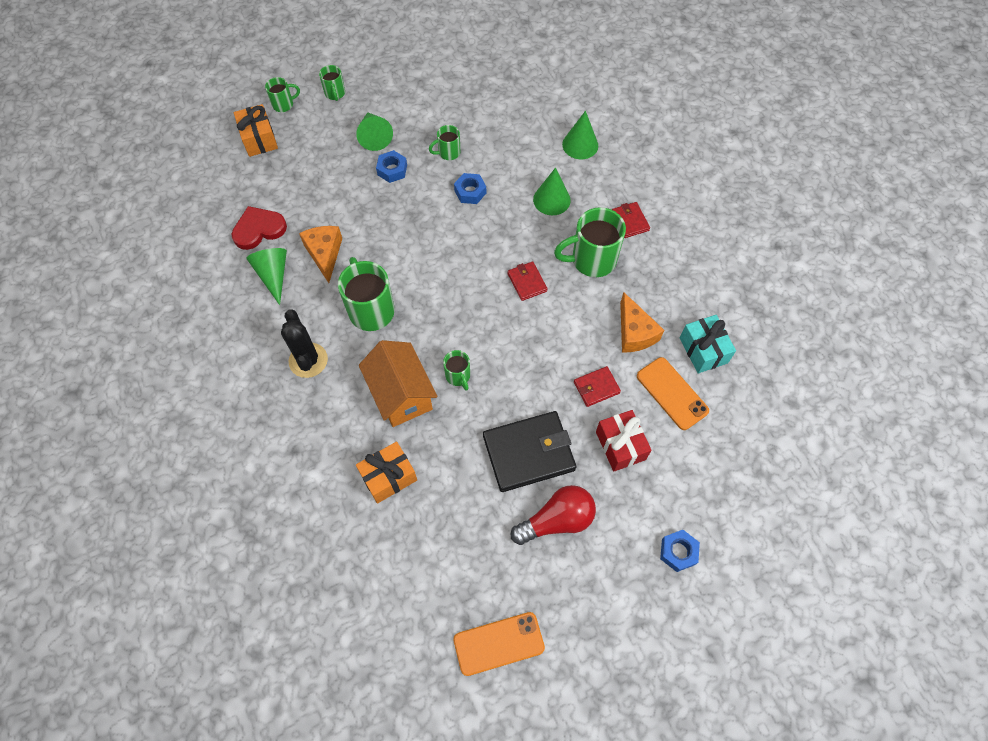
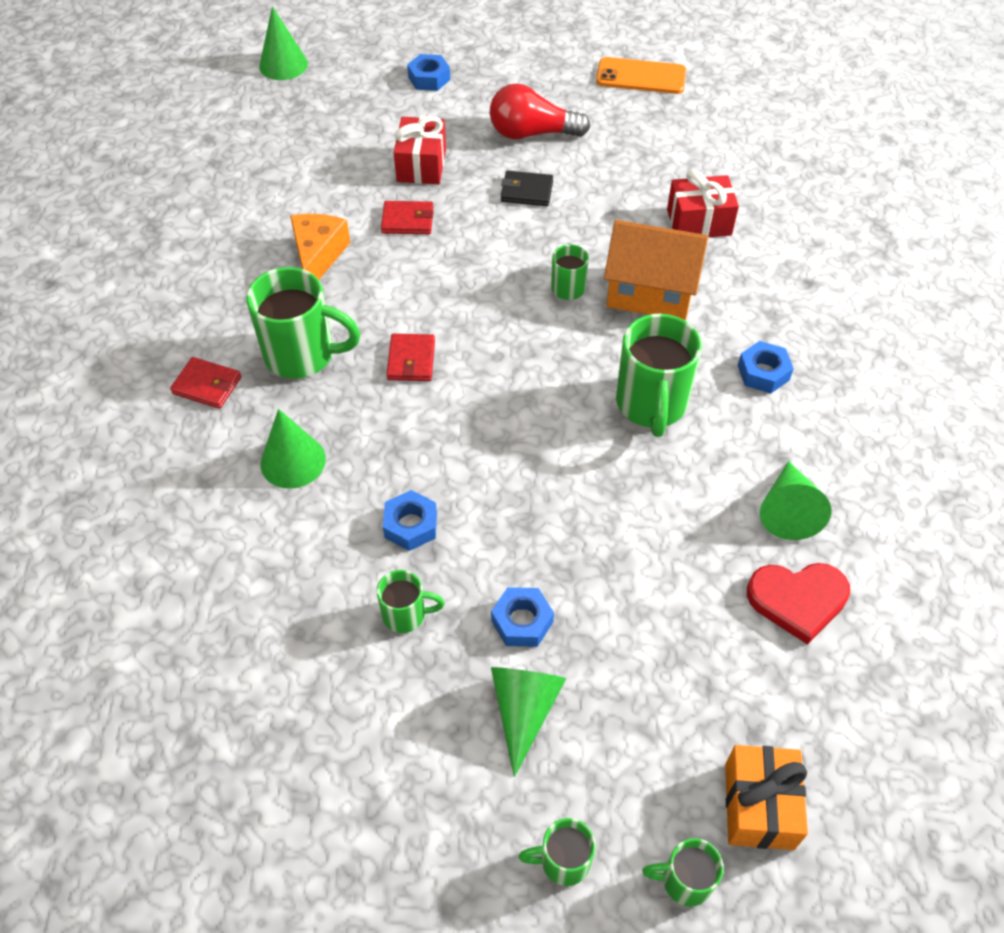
camera: 155 degrees left, 10 degrees down
black cactus [281,309,328,378] -> blue nut [738,341,794,393]
orange cheese [299,226,342,283] -> none
green mug [319,65,345,101] -> green mug turned 105 degrees counterclockwise [518,818,596,886]
orange gift [356,441,417,504] -> red gift [667,169,739,237]
orange house [359,340,437,427] -> orange house turned 75 degrees counterclockwise [604,220,708,321]
black wallet [483,411,576,492] -> black wallet [501,171,553,206], size x0.50
green cone [562,111,598,159] -> green cone moved to [259,6,308,80]
red wallet [612,202,650,238] -> red wallet turned 75 degrees counterclockwise [170,357,241,409]
orange phone [637,357,709,430] -> none
turquoise gift [680,315,736,373] -> none

